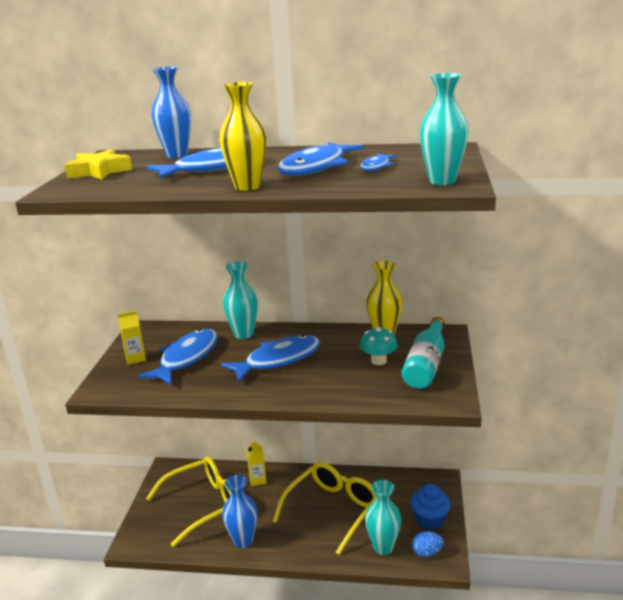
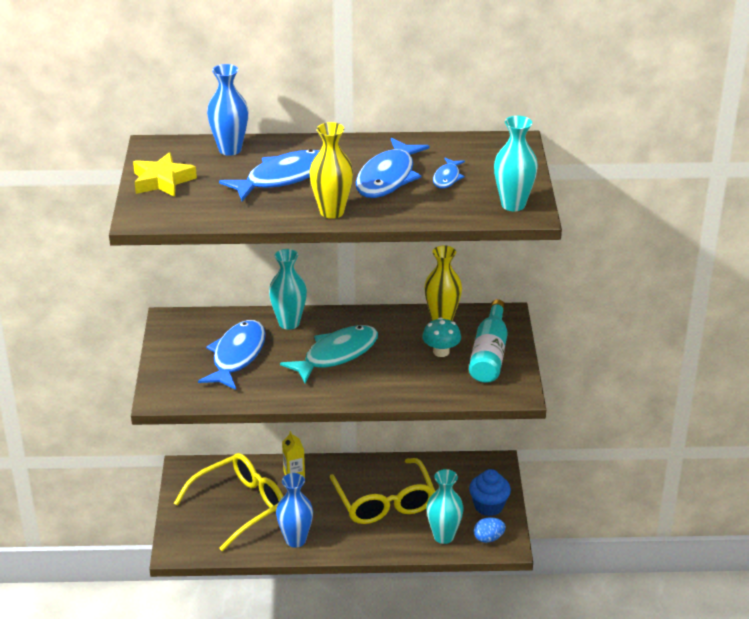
camera: 10 degrees left, 10 degrees up
yellow carton [118,311,146,365] -> none
blue fish [221,335,320,383] -> turquoise fish [280,325,378,384]
yellow glasses [273,462,376,555] -> yellow glasses turned 135 degrees clockwise [330,458,435,524]

